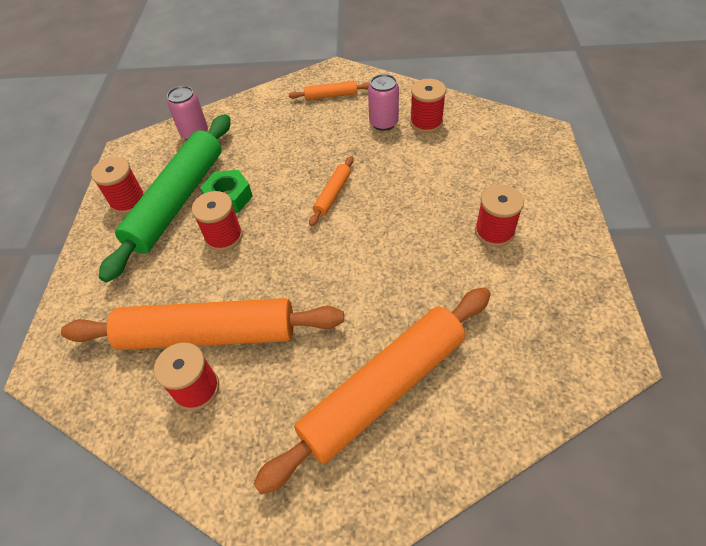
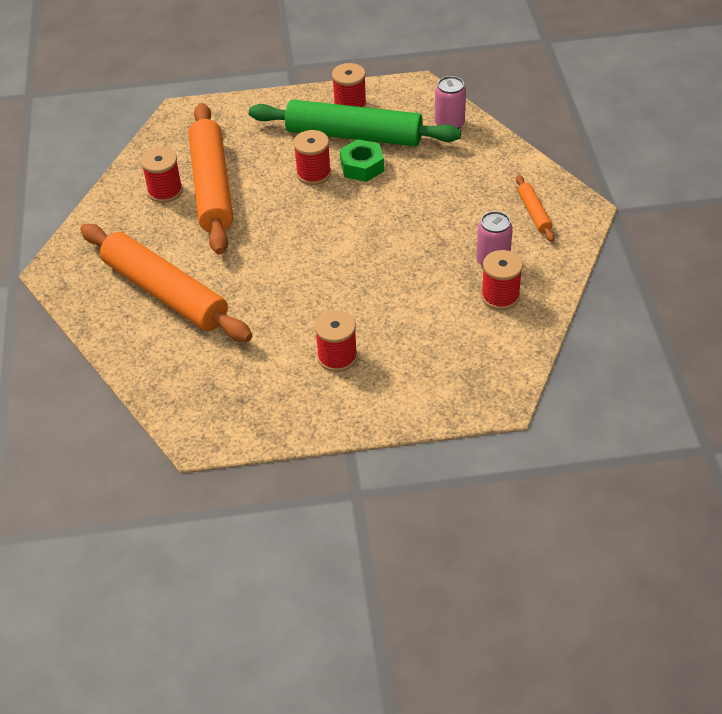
camera: 80 degrees right, 5 degrees down
orange rolling pin [309,156,354,226] -> none

